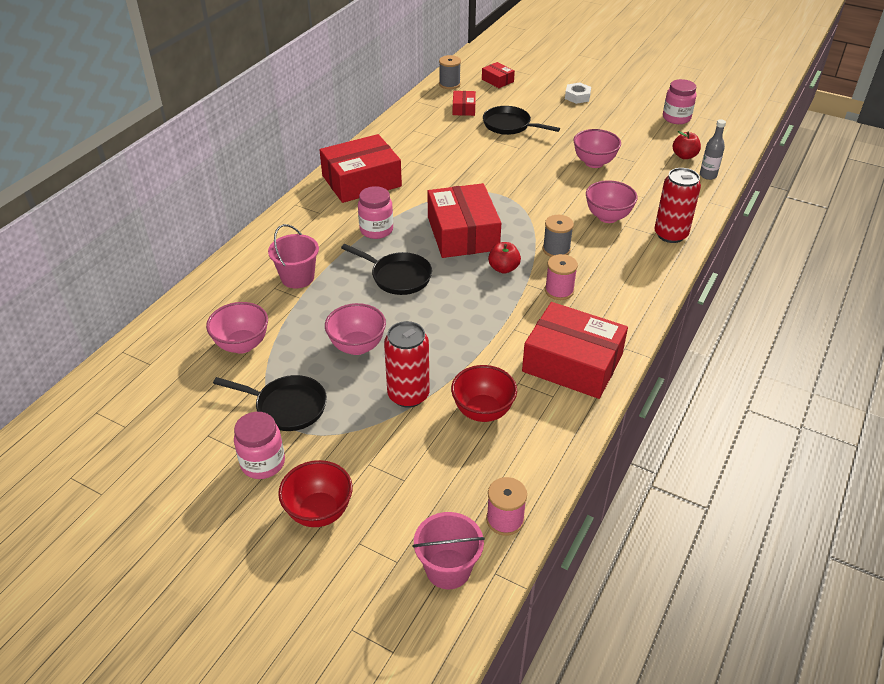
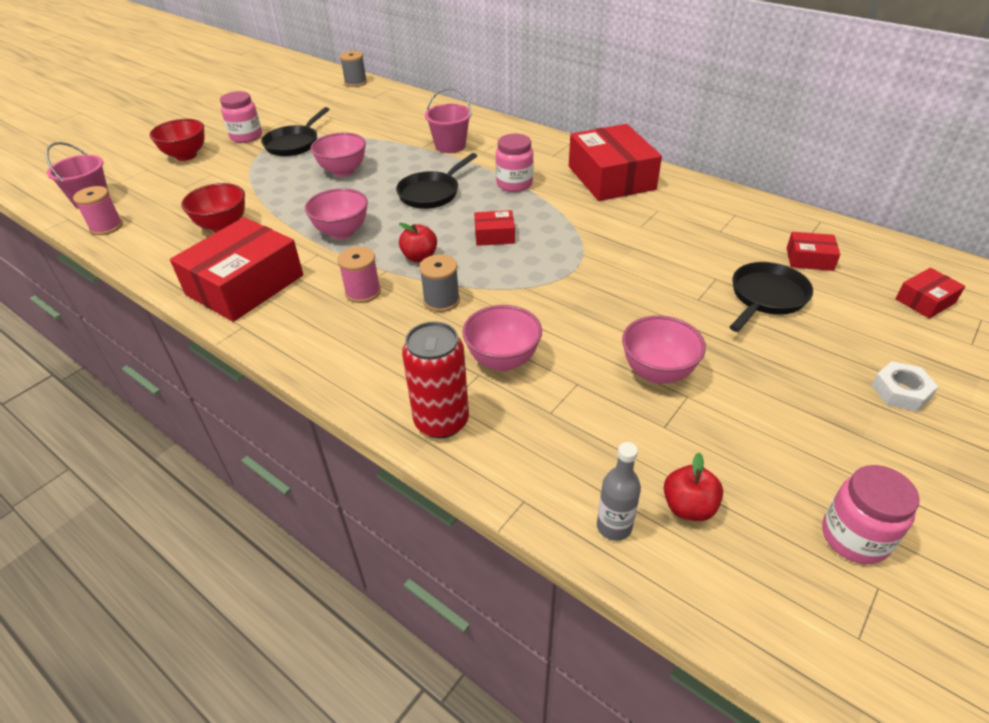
camera: 100 degrees right, 0 degrees up
pink bowl [206,302,268,354] -> pink bowl moved to [305,188,368,239]
red can [384,321,430,408] -> none
red box [427,183,501,258] -> red box [474,210,515,246], size x0.46
grey spool [439,55,461,89] -> grey spool moved to [340,51,367,87]

